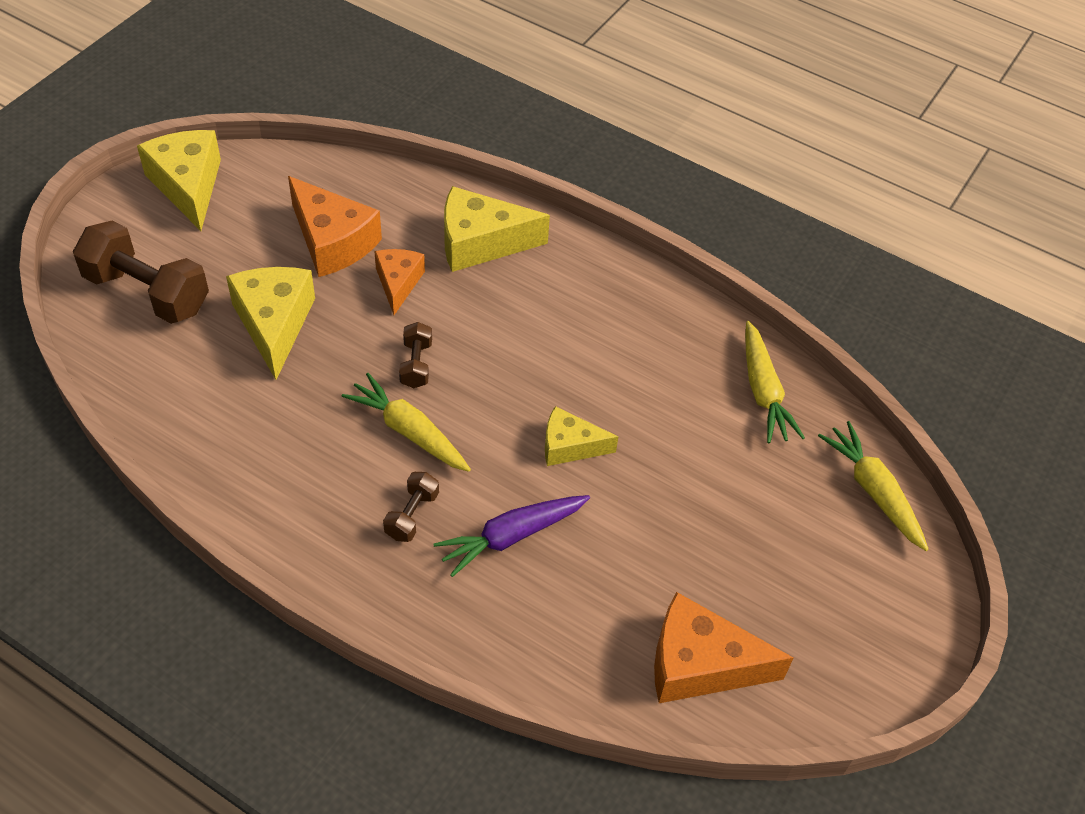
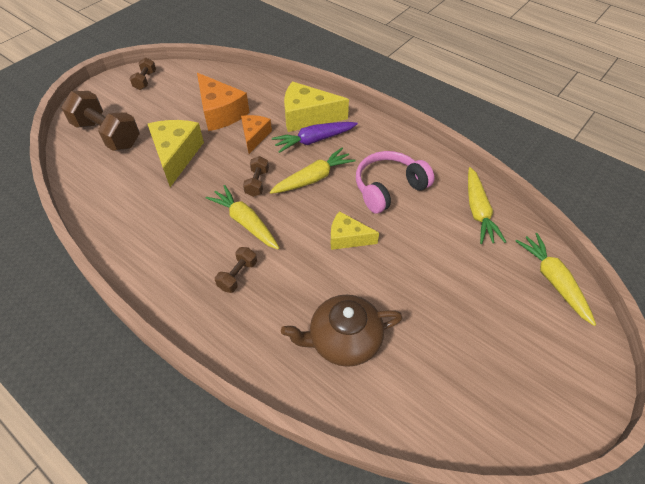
camera: 10 degrees right, 0 degrees up
yellow cheese [137,130,221,231] -> brown dumbbell [130,58,156,90]
purple carrot [434,495,590,577] -> purple carrot moved to [272,122,358,153]
orange cheese [654,592,794,703] -> none
none -> yellow carrot [270,148,355,194]
none -> brown teapot [281,295,403,367]
none -> pink headphones [356,151,434,214]

